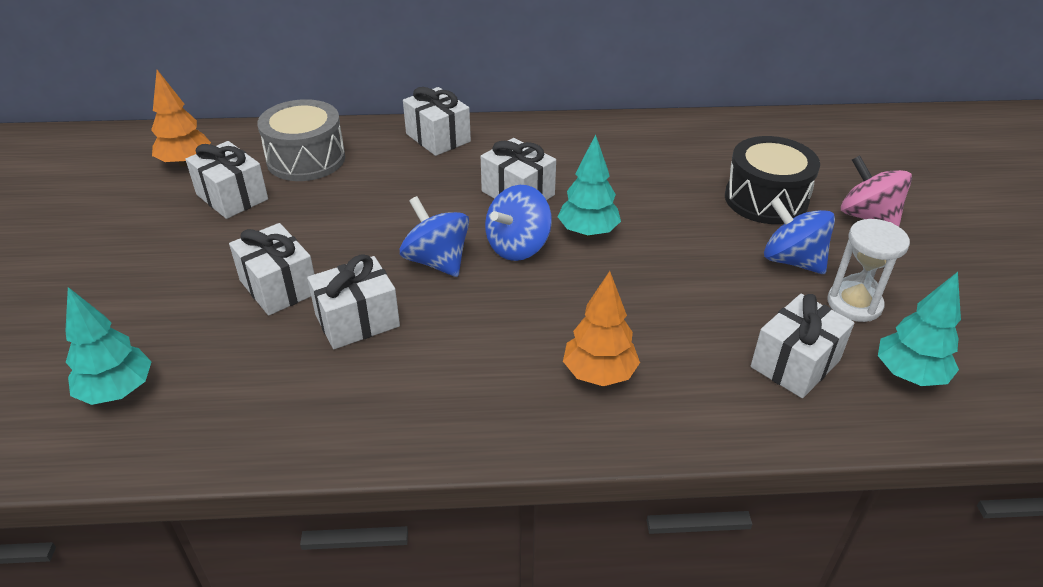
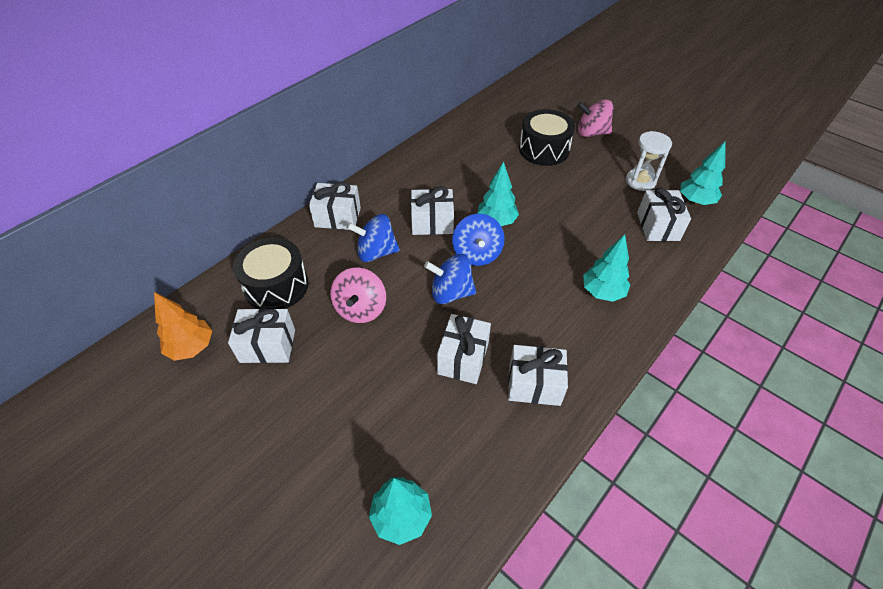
camera: 45 degrees left, 10 degrees up
white gift [229,223,314,316] -> white gift moved to [508,345,568,406]
grey drum [257,99,345,181] -> black drum [233,238,309,309]
orange tree [563,271,640,386] -> turquoise tree [583,234,630,302]
blue spinning top [764,197,835,274] -> blue spinning top moved to [347,214,400,262]
none -> pink spinning top [330,268,386,323]

